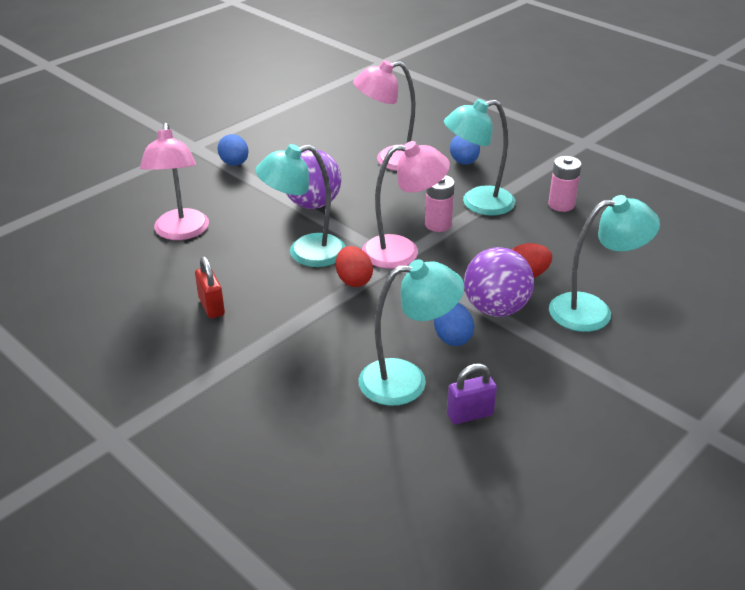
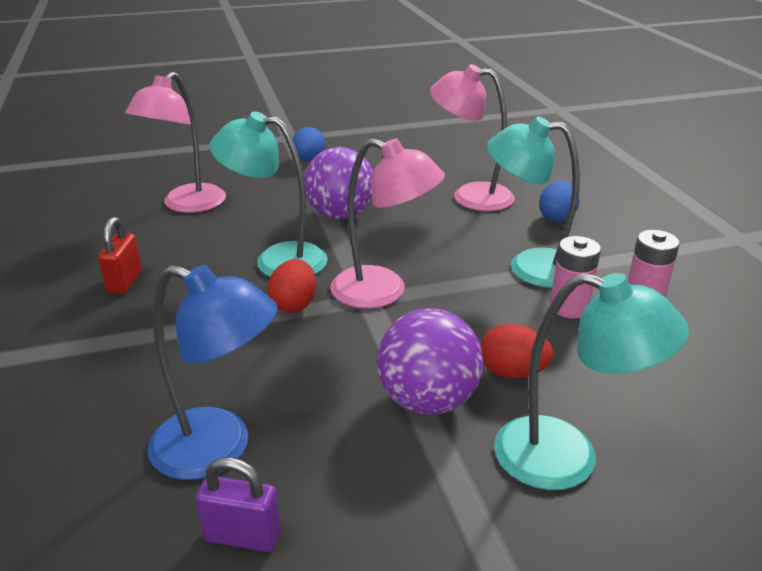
camera: 30 degrees right, 5 degrees down
turquoise lamp [358,259,464,406] -> blue lamp [148,265,278,480]
pink battery [425,175,455,232] -> pink battery moved to [550,236,601,319]
blue egg [434,303,474,346] -> none

